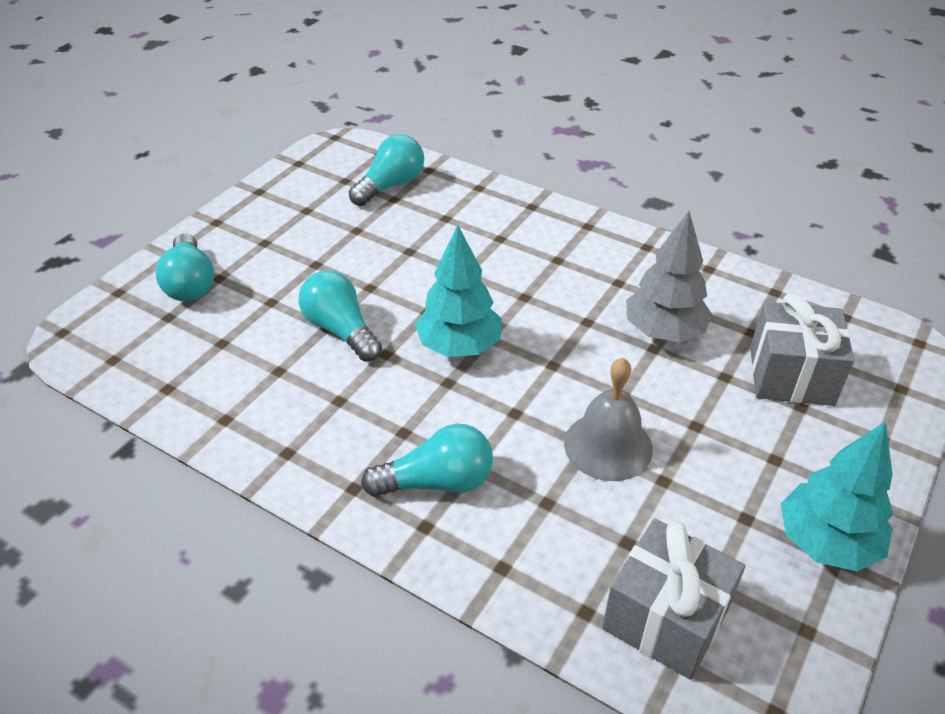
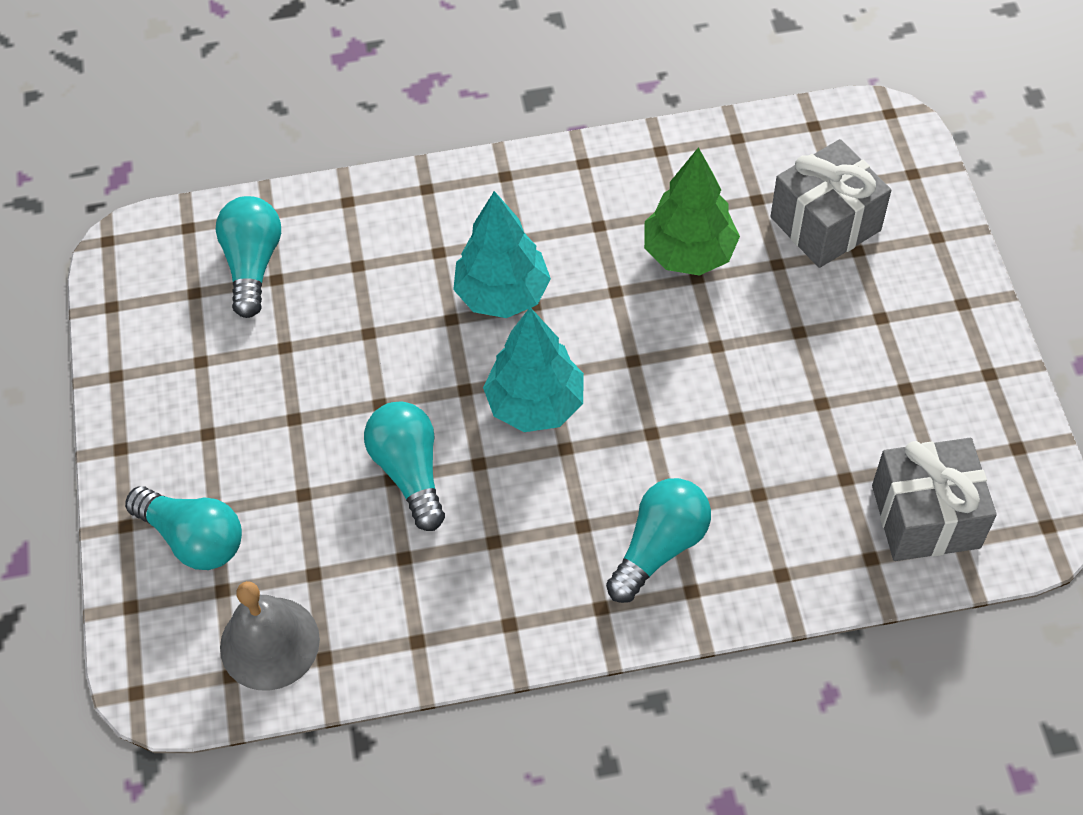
camera: 40 degrees left, 15 degrees up
turquoise light bulb [298,270,382,362] -> turquoise light bulb turned 60 degrees clockwise [364,402,445,531]
grey bell [564,358,653,481] -> grey bell moved to [220,581,320,691]
grey tree [626,211,713,342] -> green tree [644,147,740,276]
turquoise tree [781,421,893,571] -> turquoise tree moved to [453,191,551,318]

